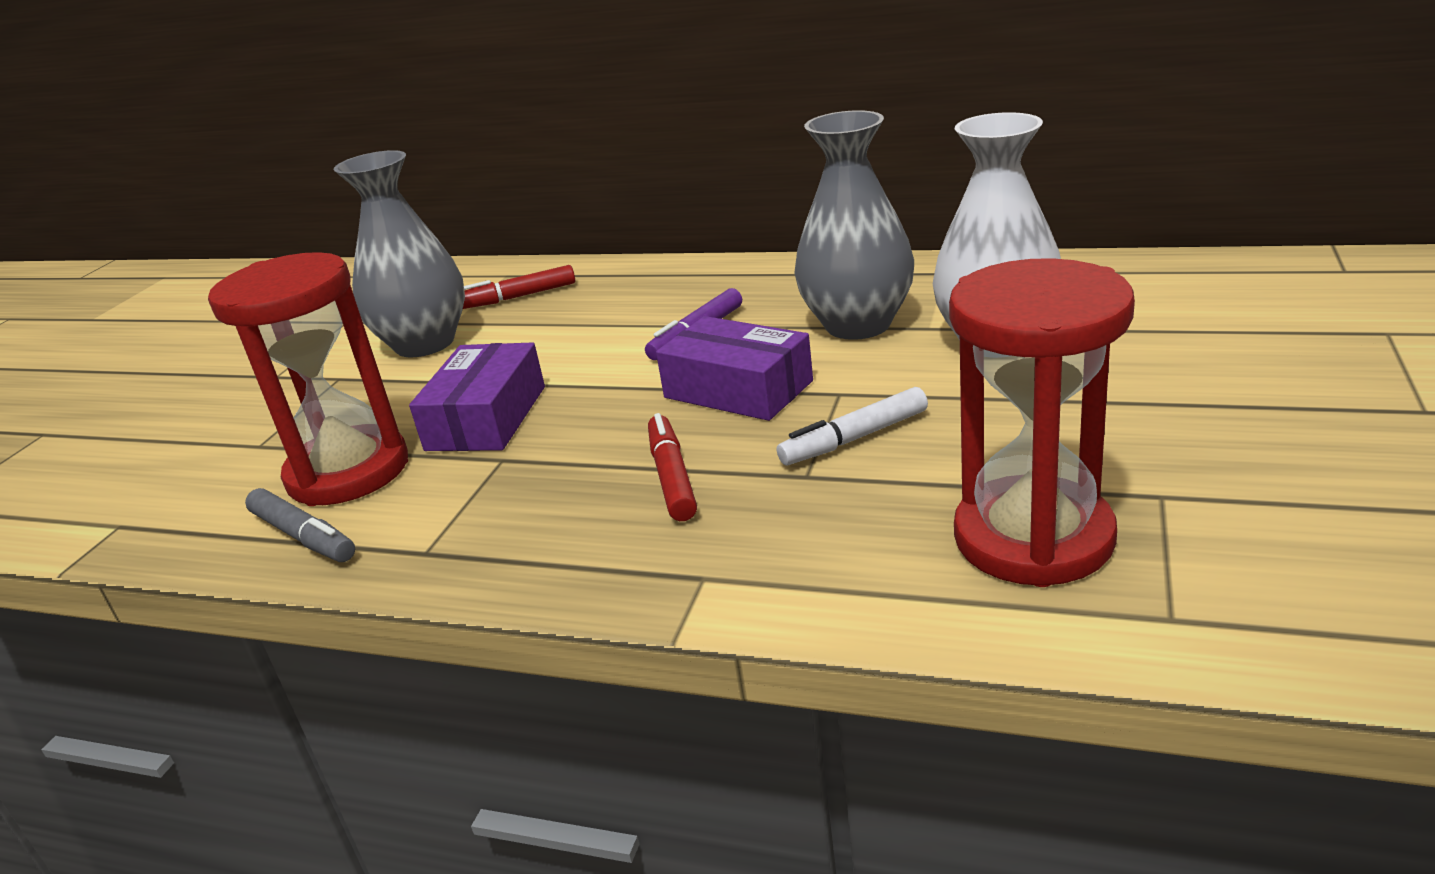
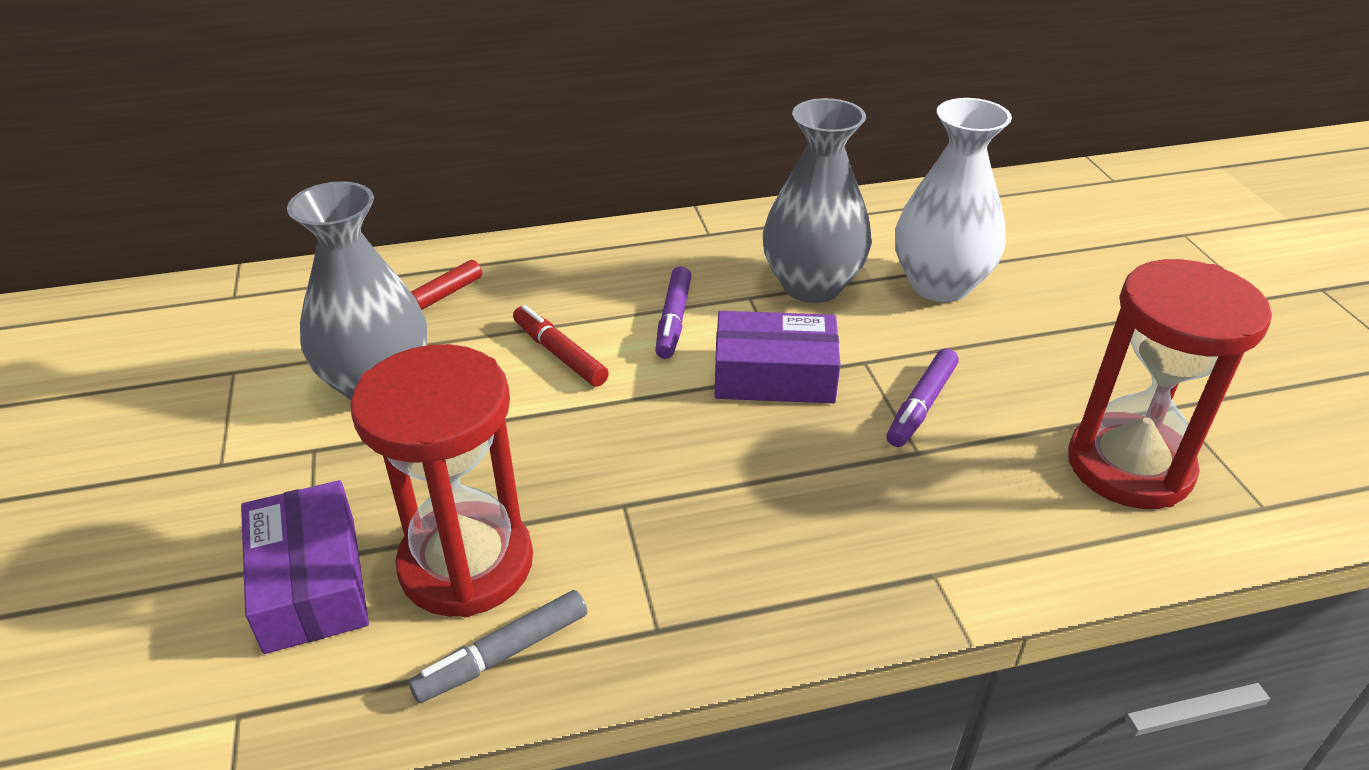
camera: 35 degrees left, 10 degrees up
grey marker [245,488,355,562] -> grey marker turned 135 degrees clockwise [408,590,587,703]
purple box [409,343,545,451] -> purple box moved to [241,480,369,654]
red marker [648,413,697,521] -> red marker moved to [513,305,609,387]
white marker [777,387,928,465] -> purple marker [886,349,958,447]

